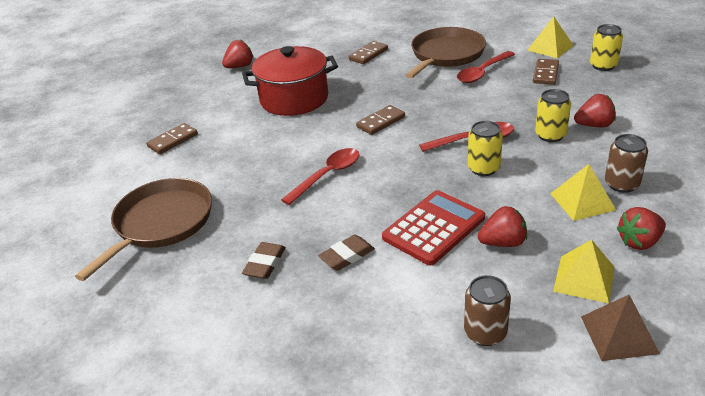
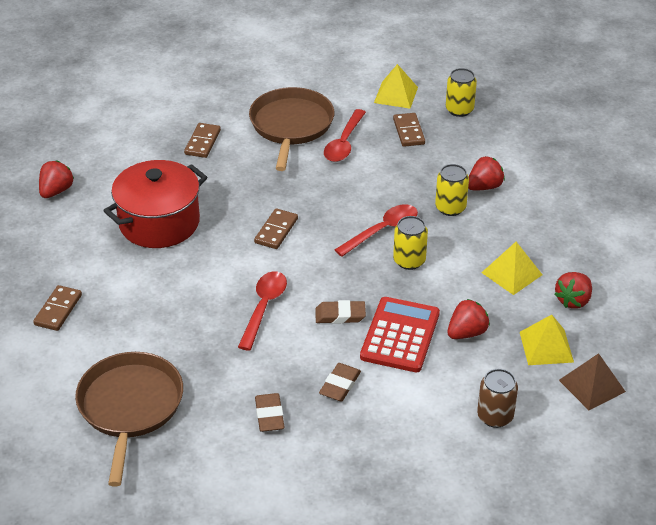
camera: 30 degrees left, 5 degrees up
brown can [605,134,648,193] -> none
none -> brown eraser [315,300,366,324]

